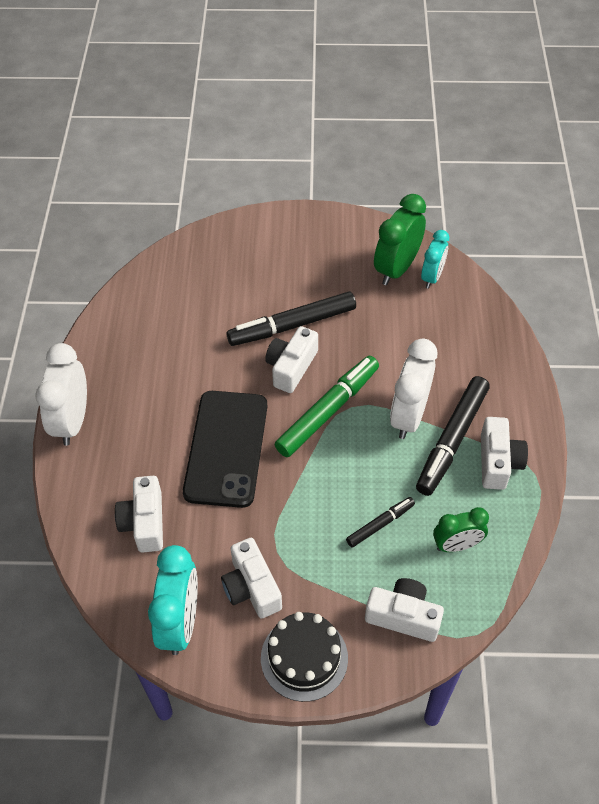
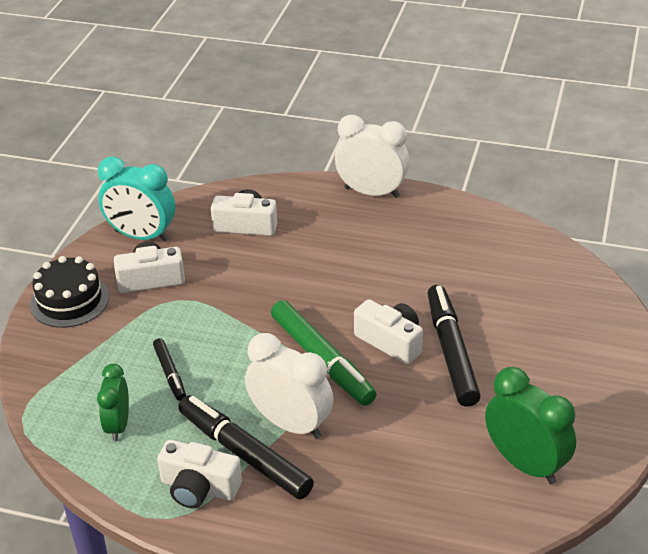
camera: 105 degrees right, 15 degrees down
black phone [183,391,267,508] -> none
white camera [365,578,444,642] -> none
turquoise clock [421,230,449,288] -> none

